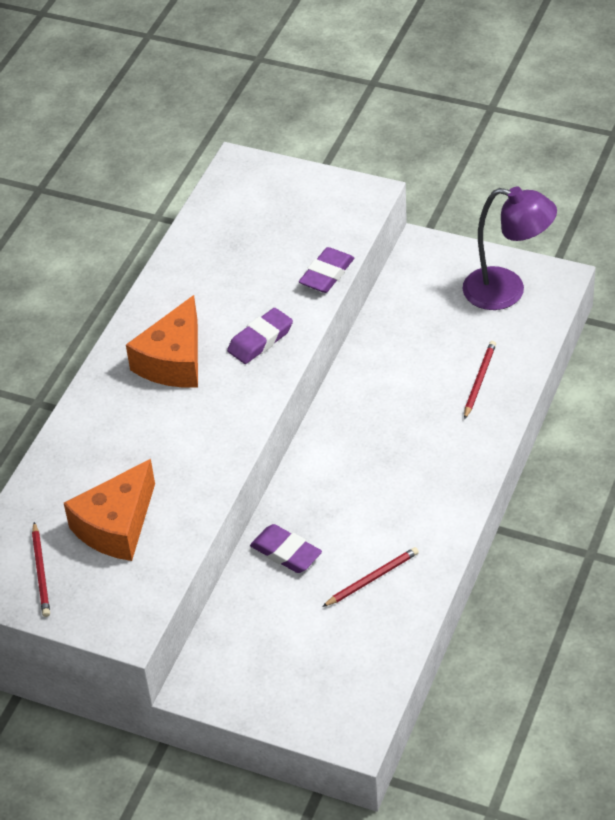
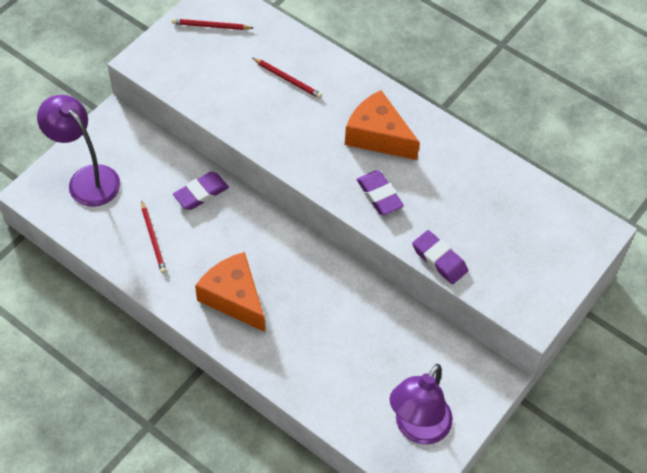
camera: 100 degrees right, 10 degrees up
orange cheese [64,459,155,561] -> orange cheese moved to [195,252,265,332]
red pencil [464,341,496,419] -> red pencil moved to [252,58,322,98]
none -> purple lamp [37,95,120,207]

